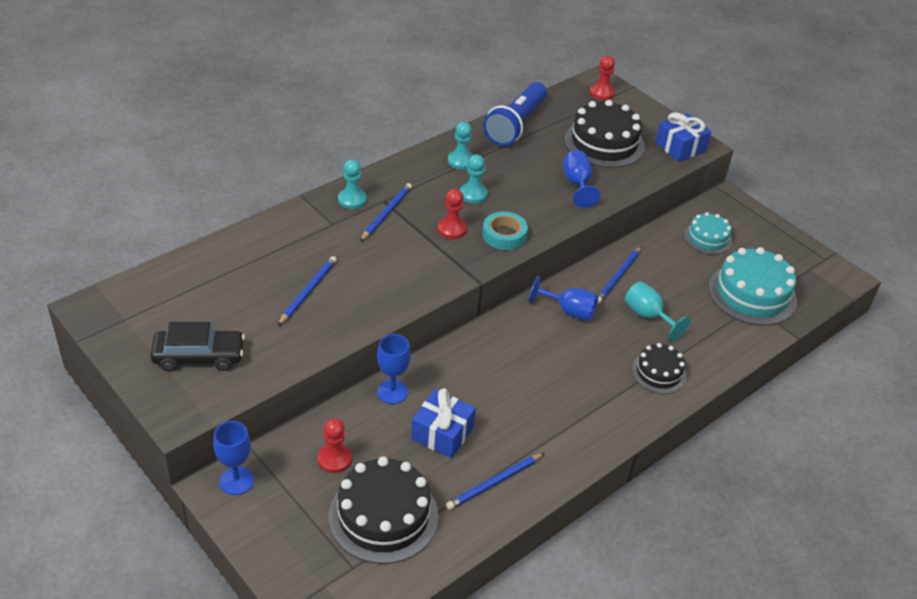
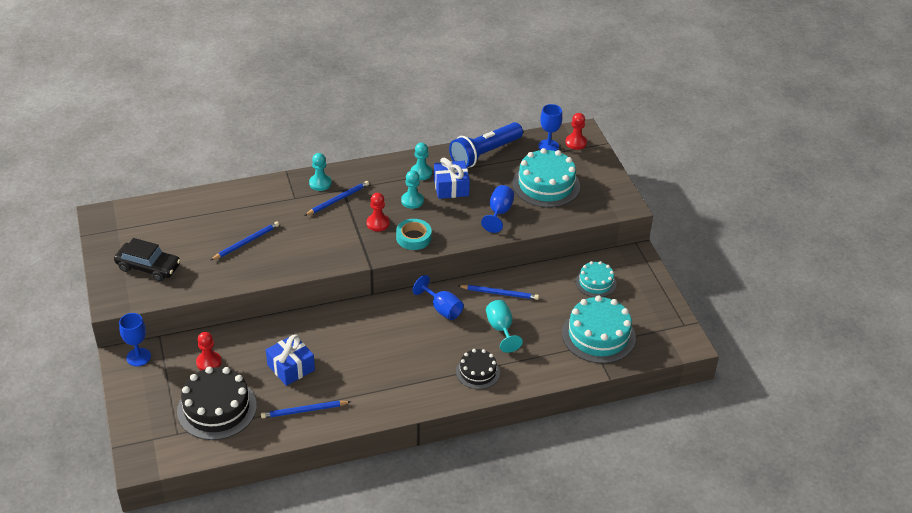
camera: 25 degrees right, 0 degrees up
blue goblet [377,334,411,404] -> blue goblet moved to [538,104,562,151]
black cake [564,100,645,168] -> turquoise cake [512,148,580,208]
blue pencil [597,247,641,304] -> blue pencil turned 135 degrees counterclockwise [459,285,539,300]
blue gift [655,112,711,162] -> blue gift moved to [434,158,470,199]

